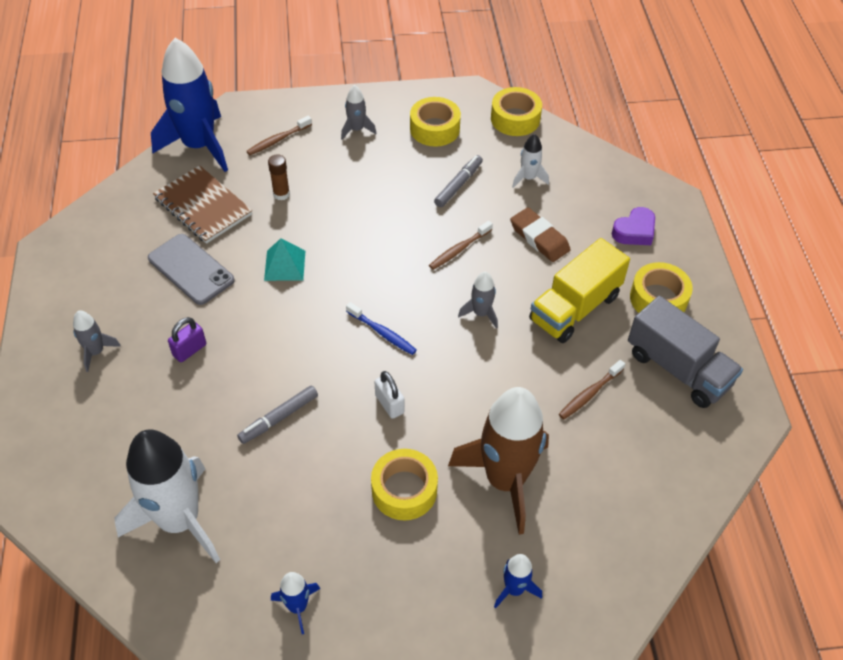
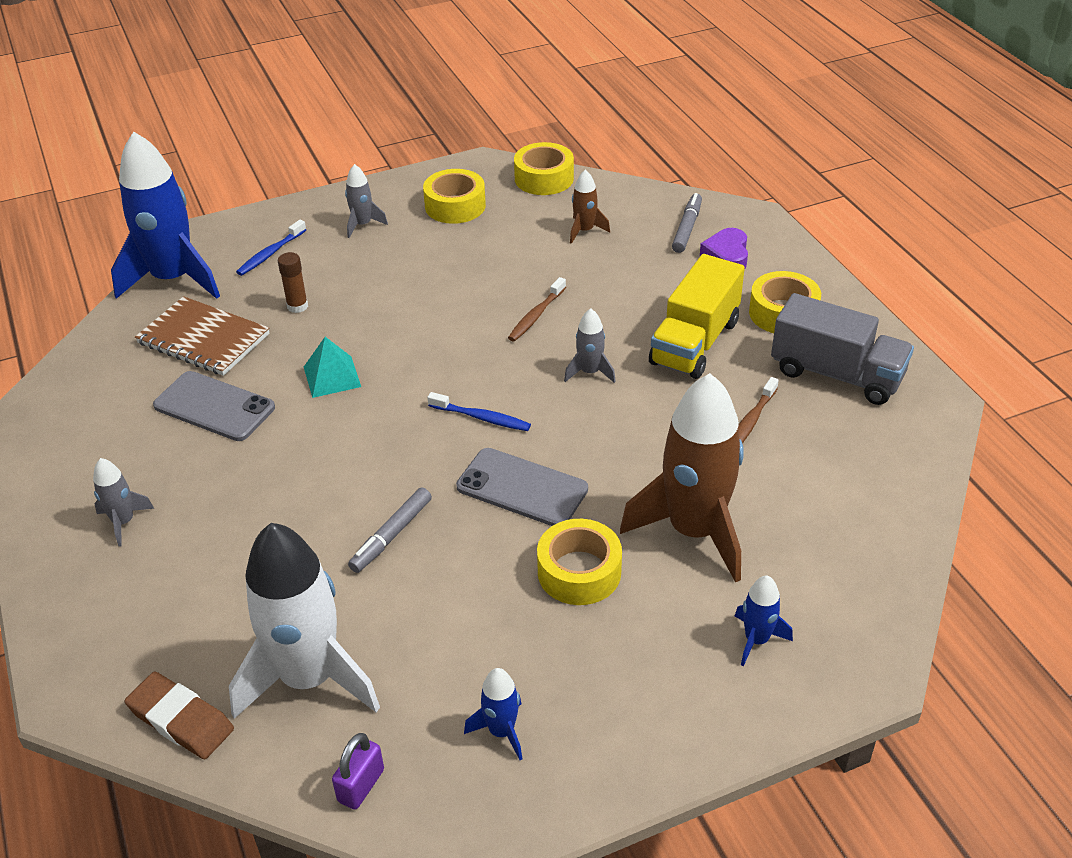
camera: 15 degrees left, 10 degrees down
purple padlock [168,317,206,362] -> purple padlock moved to [332,733,384,810]
brown toothbrush [246,116,312,155] -> blue toothbrush [236,220,306,276]
white padlock [375,371,405,419] -> grey phone [456,448,588,526]
grey marker [434,155,483,207] -> grey marker moved to [672,193,702,253]
brown eraser [510,207,571,262] -> brown eraser moved to [125,672,234,759]
white rocket [512,134,549,188] -> brown rocket [570,169,610,244]
purple heart [611,207,655,245] -> purple heart turned 150 degrees clockwise [700,228,748,270]

